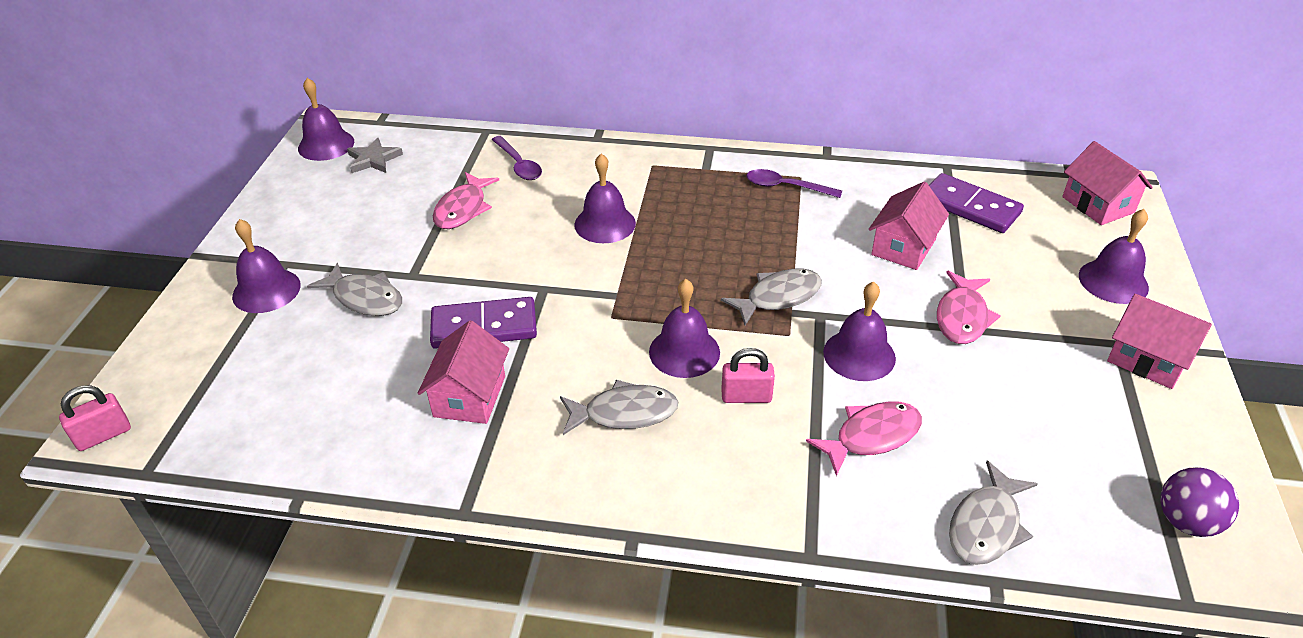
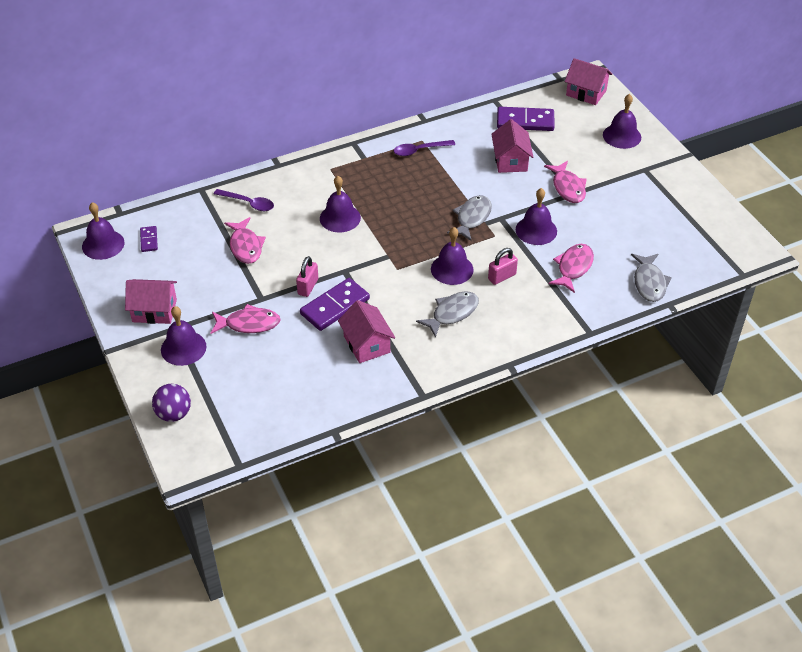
camera: 35 degrees left, 5 degrees up
pink padlock [59,385,131,451] -> pink padlock moved to [296,256,318,297]
grey fish [307,263,402,316] -> pink fish [210,304,281,334]
grey star [347,138,403,173] -> purple domino [140,226,158,252]
pink house [1107,294,1212,389] -> pink house moved to [125,279,177,324]
purple ball [1160,467,1239,537] -> purple ball moved to [152,384,191,422]

